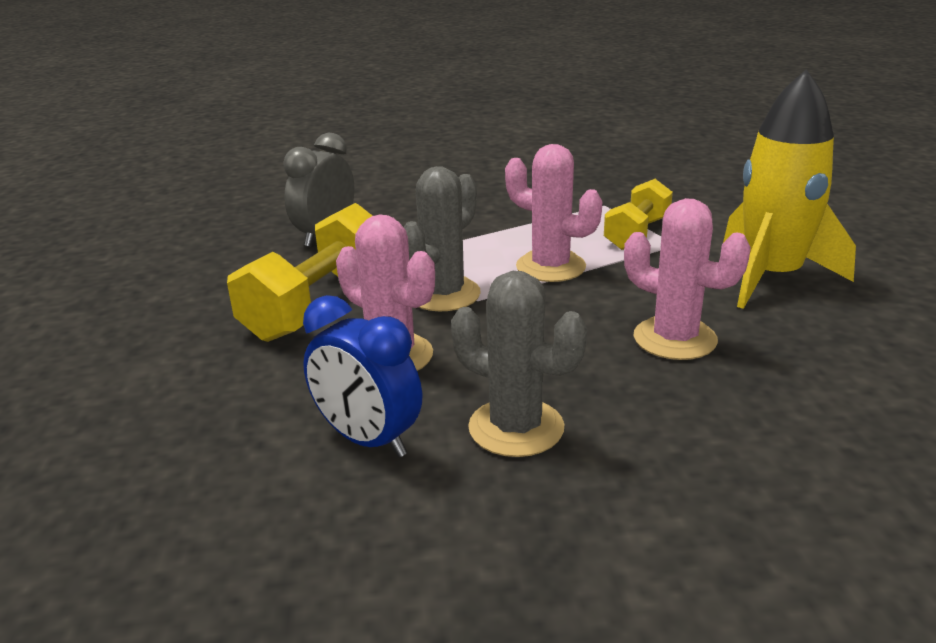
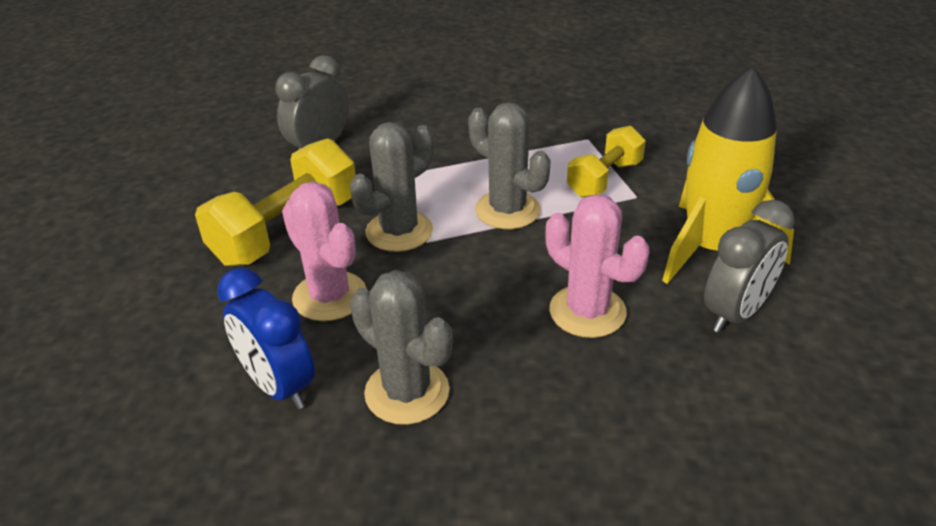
camera: 10 degrees right, 10 degrees up
pink cactus [505,144,602,282] -> grey cactus [468,102,551,229]
none -> grey clock [704,200,794,333]

